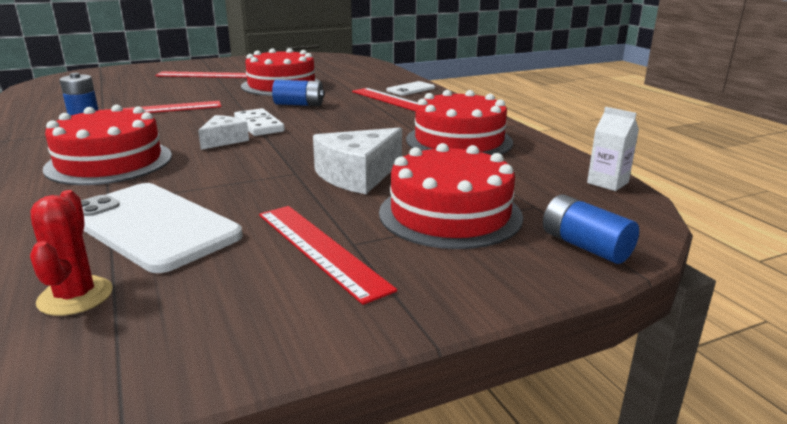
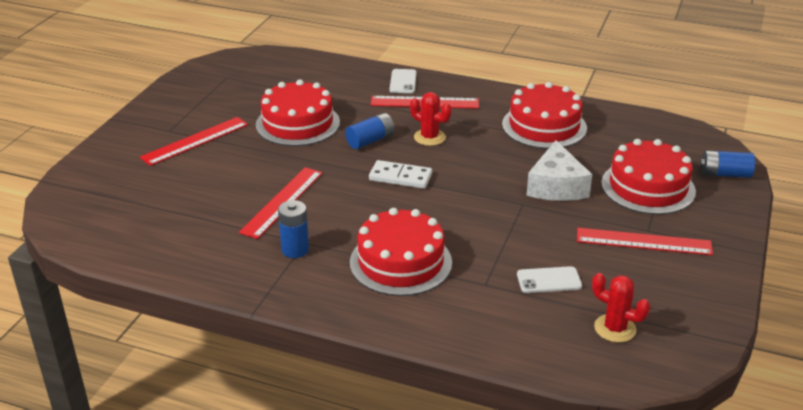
camera: 45 degrees left, 10 degrees up
white phone [81,183,243,273] -> white phone [517,266,582,293], size x0.49
white cheese [198,115,249,150] -> none
white carton [587,107,639,191] -> none
none -> red cactus [410,92,451,146]

